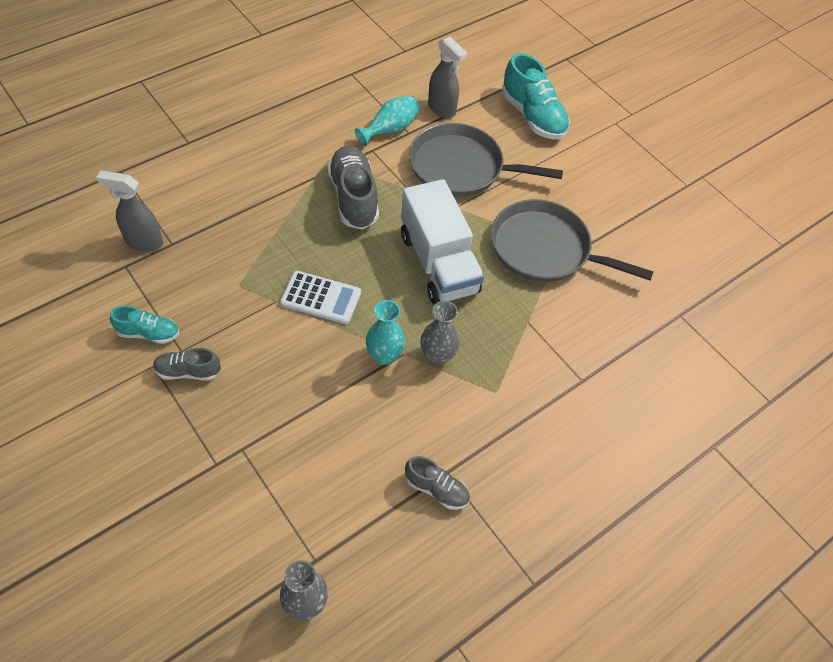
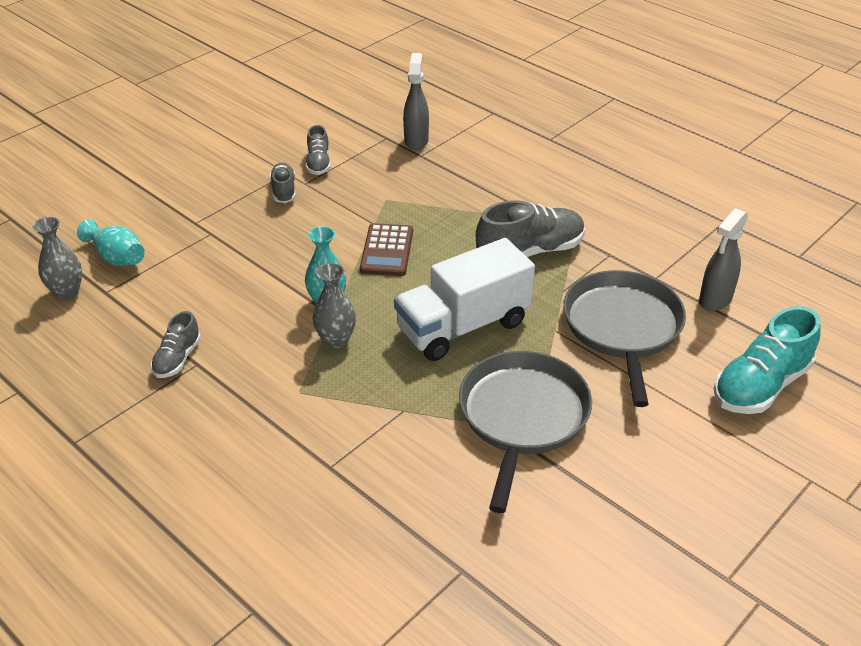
camera: 85 degrees right, 15 degrees down
turquoise shoe [110,306,179,344] -> grey shoe [306,125,331,175]
white calculator [280,271,361,324] -> brown calculator [360,223,413,276]
turquoise vase [355,95,420,146] -> turquoise vase moved to [77,219,145,266]

